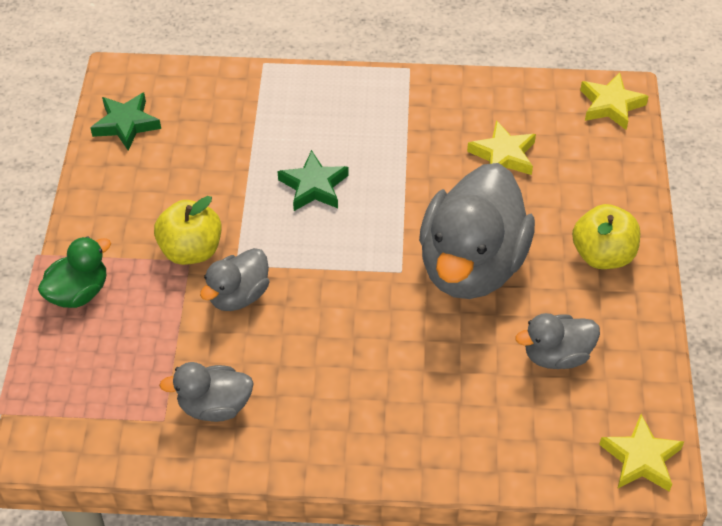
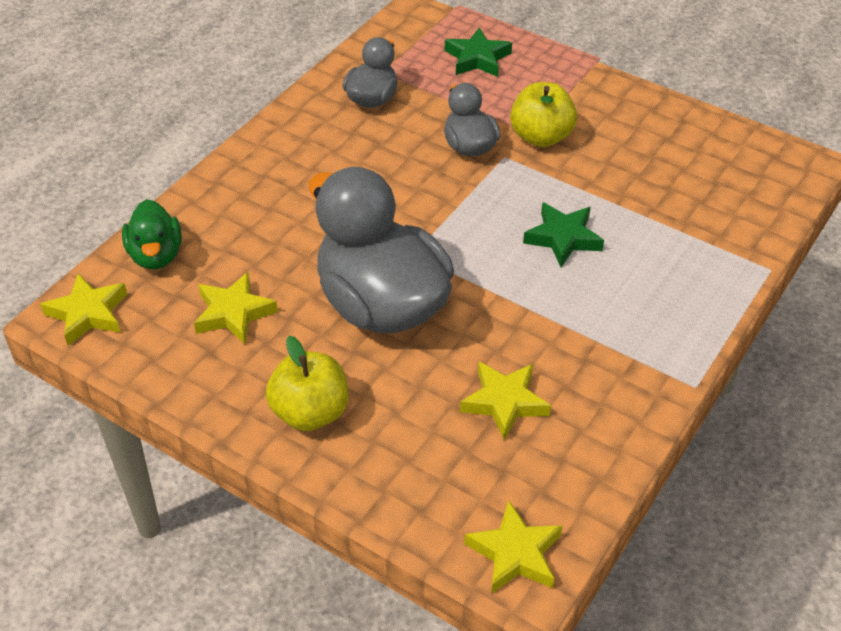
camera: 120 degrees right, 5 degrees down
green duck [38,236,111,308] -> green duck moved to [122,199,182,269]
green star [90,93,161,151] -> green star moved to [445,28,512,77]
grey duck [516,313,600,369] -> yellow star [194,272,278,344]

